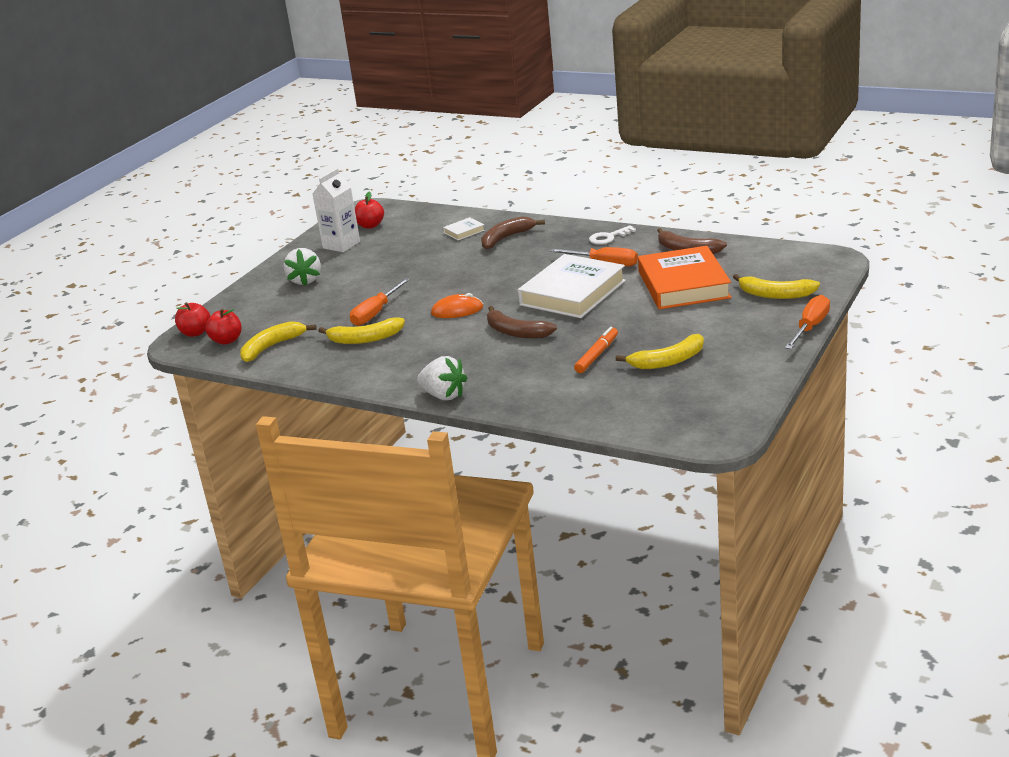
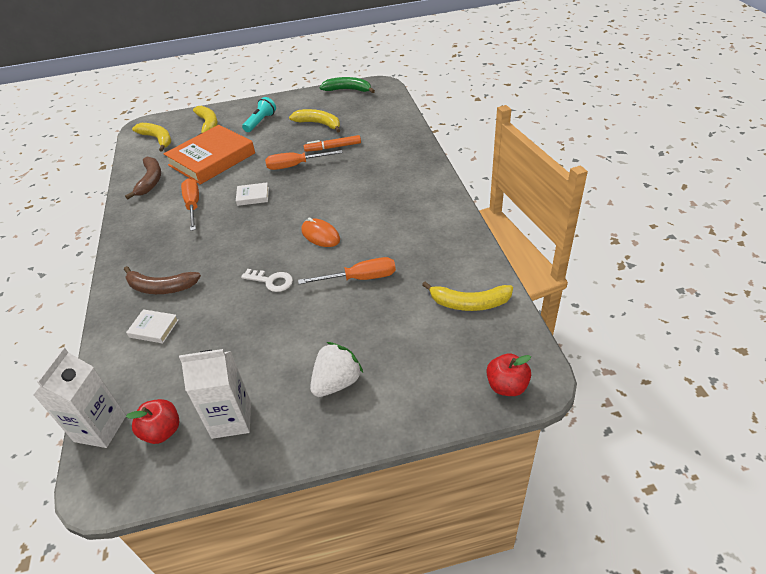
camera: 130 degrees left, 15 degrees up
red apple [205,309,242,345] -> none
yellow banana [318,317,405,344] -> yellow banana moved to [132,123,171,152]
white strawberry [417,356,468,400] -> none
brown banana [487,306,557,339] -> none
white book [518,254,626,318] -> white book [236,183,269,206], size x0.41
white key [589,225,636,245] -> white key moved to [241,269,293,292]
orange screwdriver [785,295,830,349] -> orange screwdriver moved to [265,150,343,170]
none -> white carton [33,347,126,448]
none -> turquoise flashlight [242,97,276,132]
none -> green banana [319,77,375,93]

